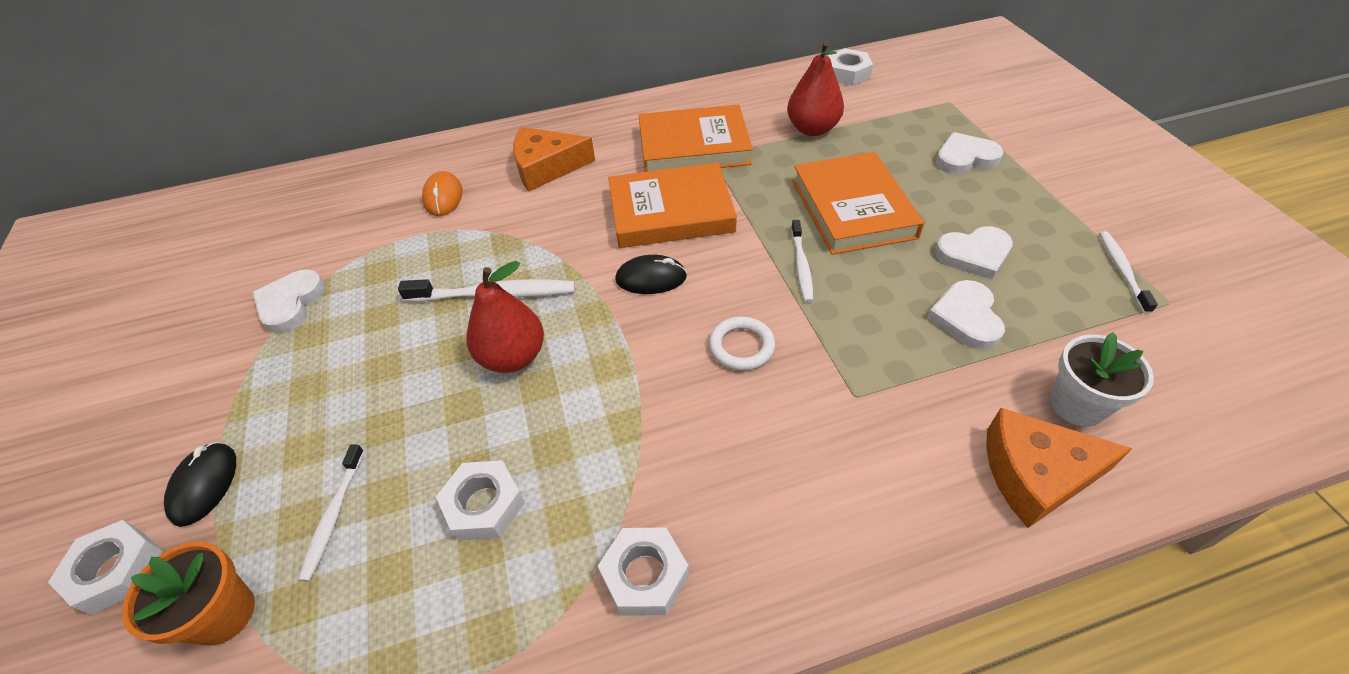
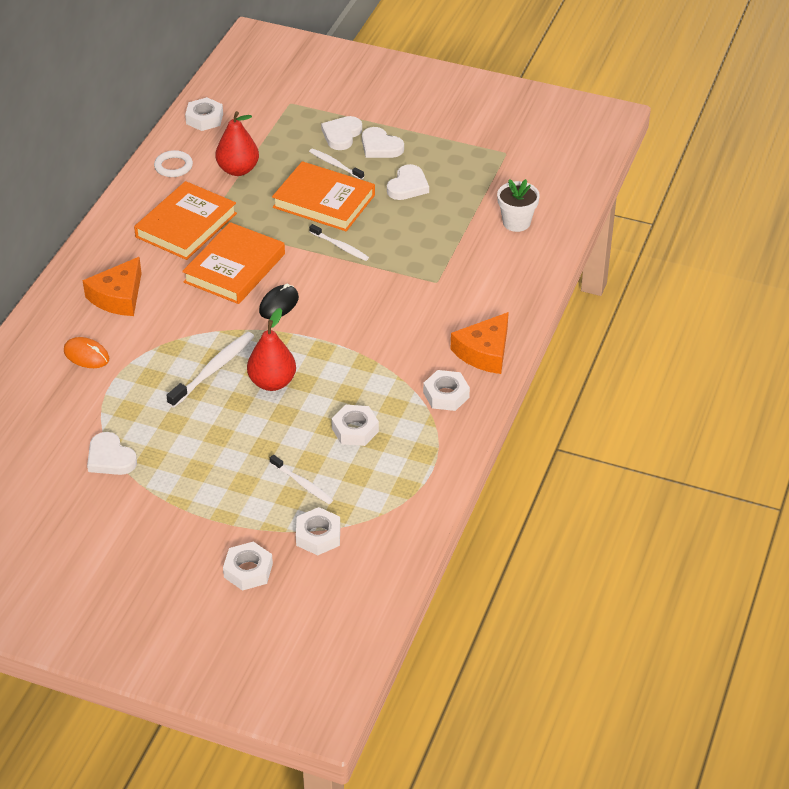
camera: 55 degrees left, 5 degrees down
orange flower pot [122,542,255,646] -> white nut [296,507,340,555]
black mouse [164,442,236,527] -> none
white ring [709,316,775,371] -> white ring moved to [154,150,193,177]
white heart [927,280,1005,350] -> white heart moved to [362,127,404,158]
orange cheese [986,408,1133,528] -> orange cheese moved to [450,312,509,374]
white toothbrush [1099,231,1158,314] -> white toothbrush moved to [309,148,364,180]

